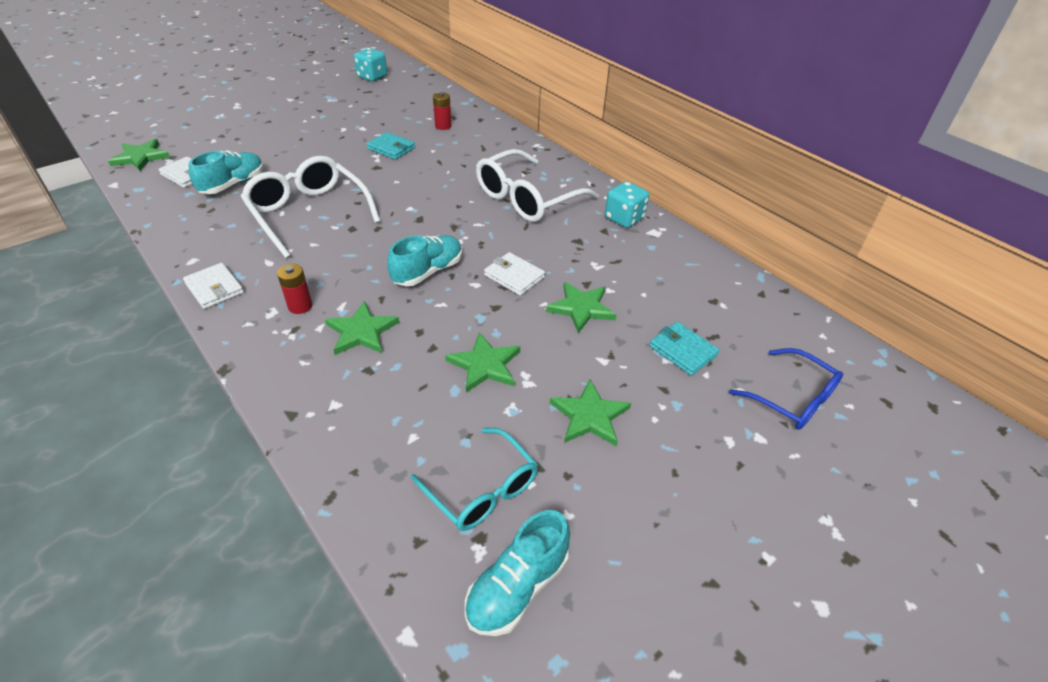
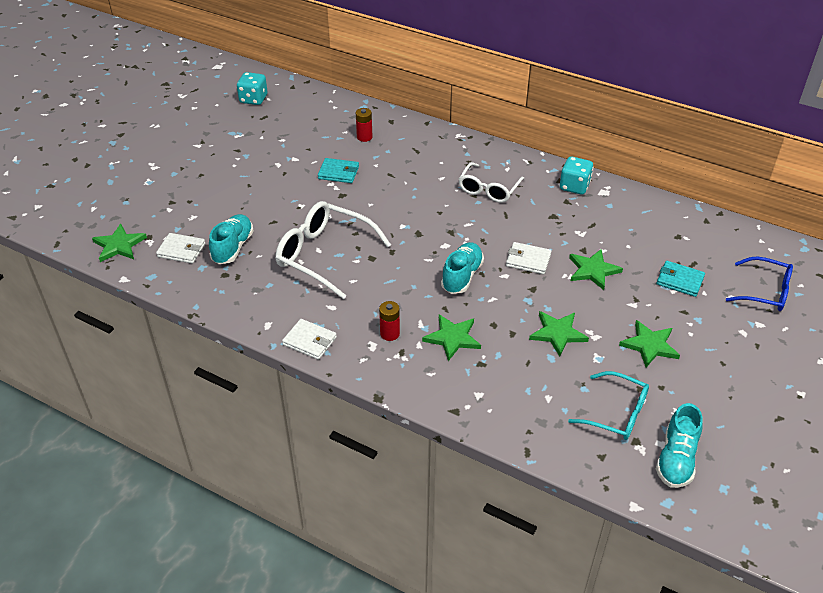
camera: 20 degrees left, 0 degrees up
white glasses [476,149,599,222] -> white glasses [459,162,524,203], size x0.64

